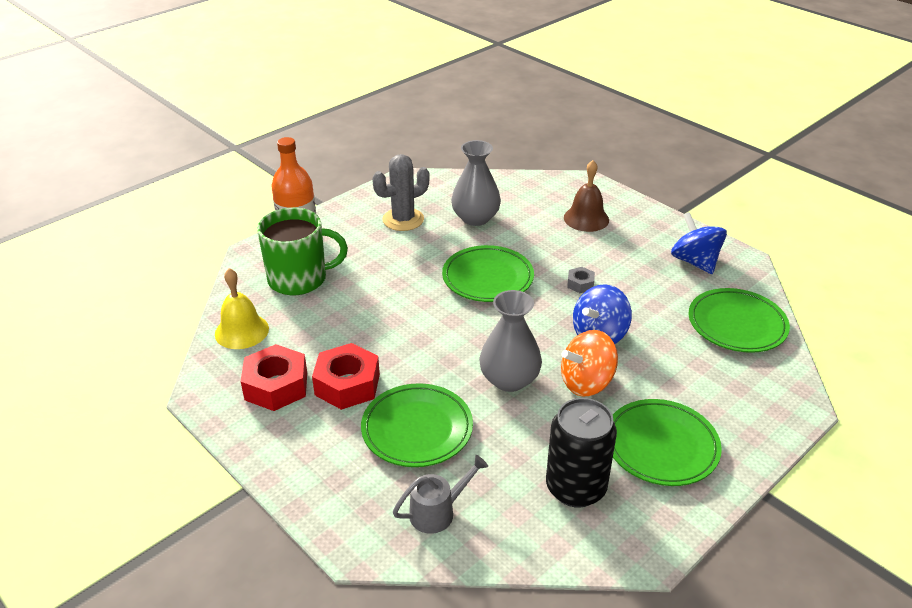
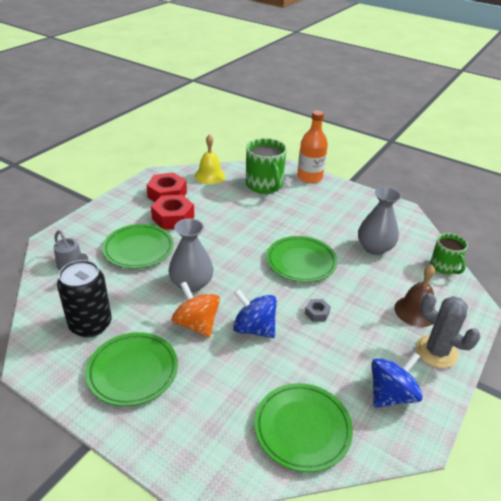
camera: 75 degrees right, 0 degrees up
grey cactus [372,154,430,231] -> grey cactus moved to [416,293,480,368]
none -> green mug [430,233,468,274]

